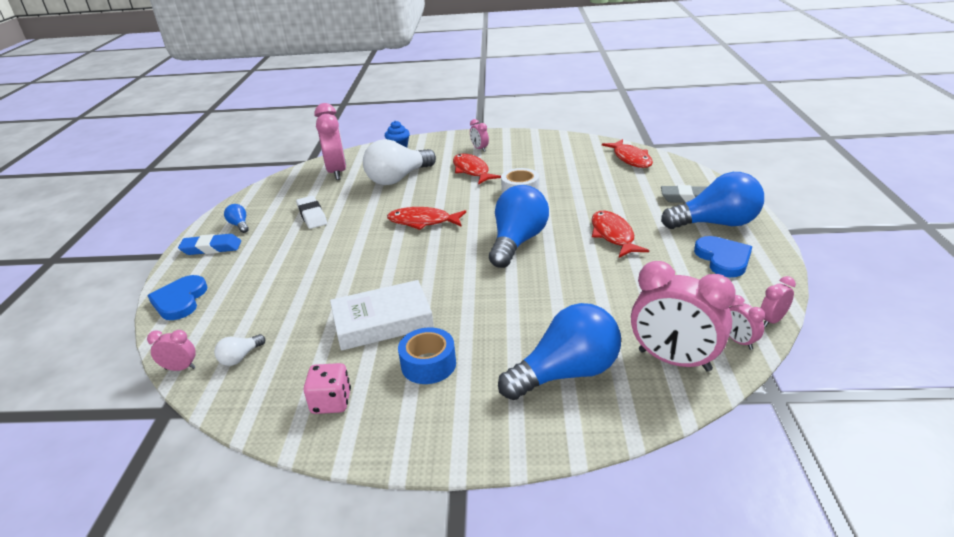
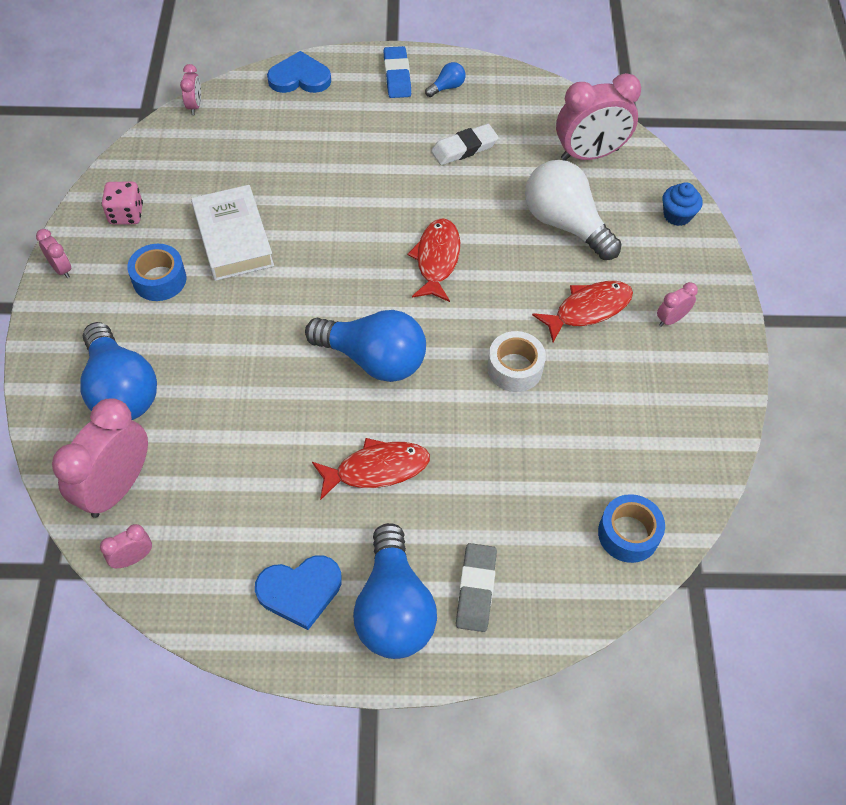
camera: 85 degrees right, 25 degrees up
white light bulb [214,334,265,366] -> none
red fish [602,139,653,168] -> blue tape [598,494,665,563]
pink clock [761,276,796,327] -> pink clock moved to [36,229,72,278]

